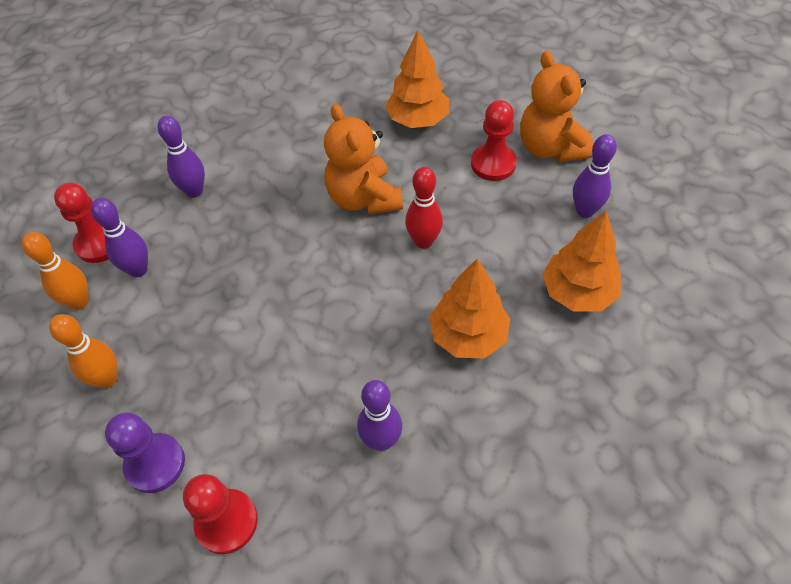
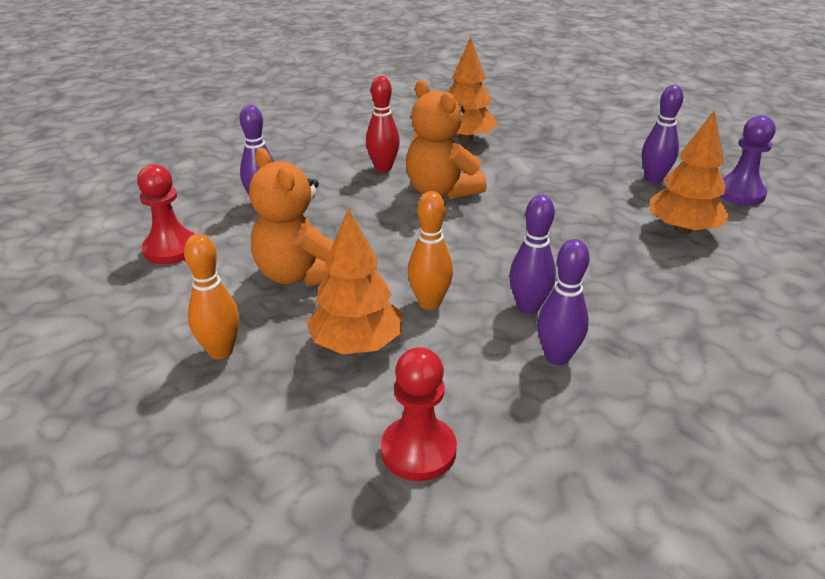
camera: 15 degrees left, 20 degrees down
orange bowling pin [22,232,89,310] -> orange bowling pin moved to [408,191,453,310]
purple bowling pin [91,198,148,277] -> purple bowling pin moved to [509,195,556,314]
purple pawn [105,412,185,493] -> purple pawn moved to [719,115,776,205]
red bowling pin [405,167,443,249] -> red bowling pin moved to [366,76,400,172]
orange tree [429,258,510,358] -> orange tree moved to [306,208,402,354]
red pawn [471,100,517,181] -> none
orange teddy bear [520,51,594,162] -> orange teddy bear moved to [249,148,334,287]

